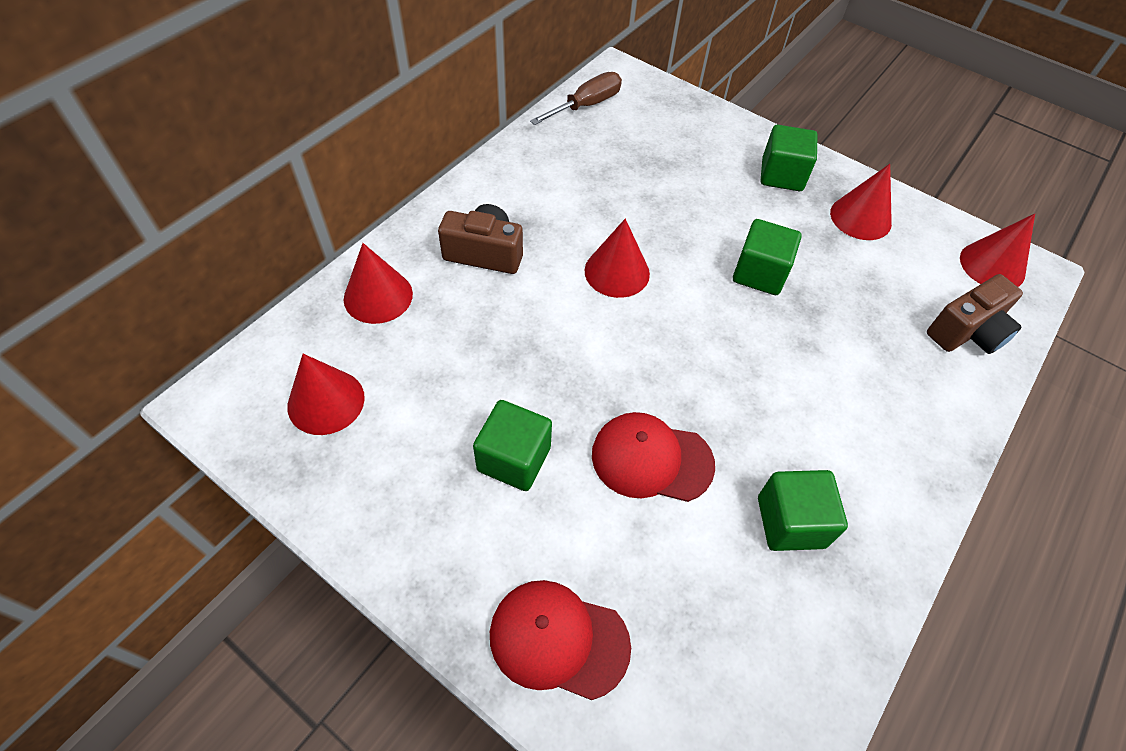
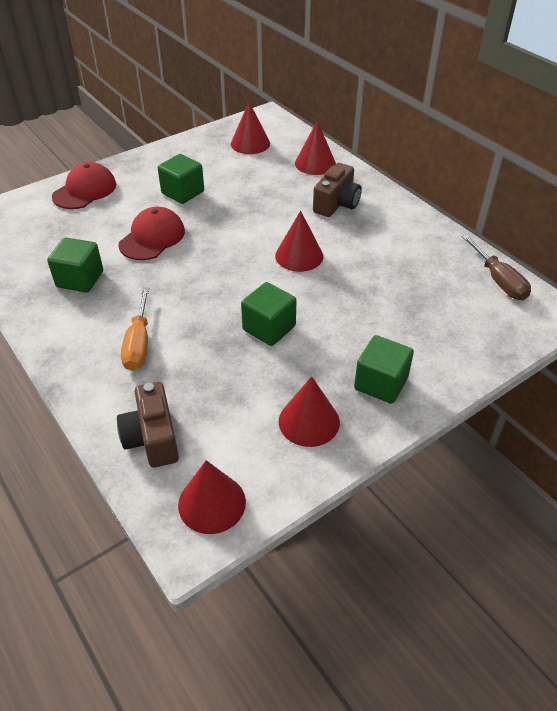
camera: 110 degrees right, 10 degrees down
none -> orange screwdriver [121,287,149,371]

